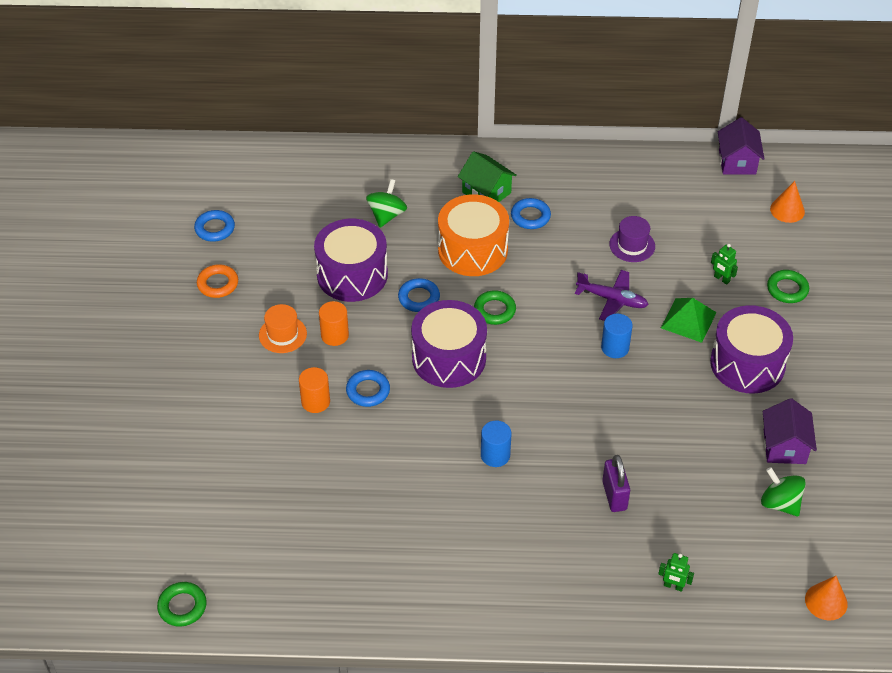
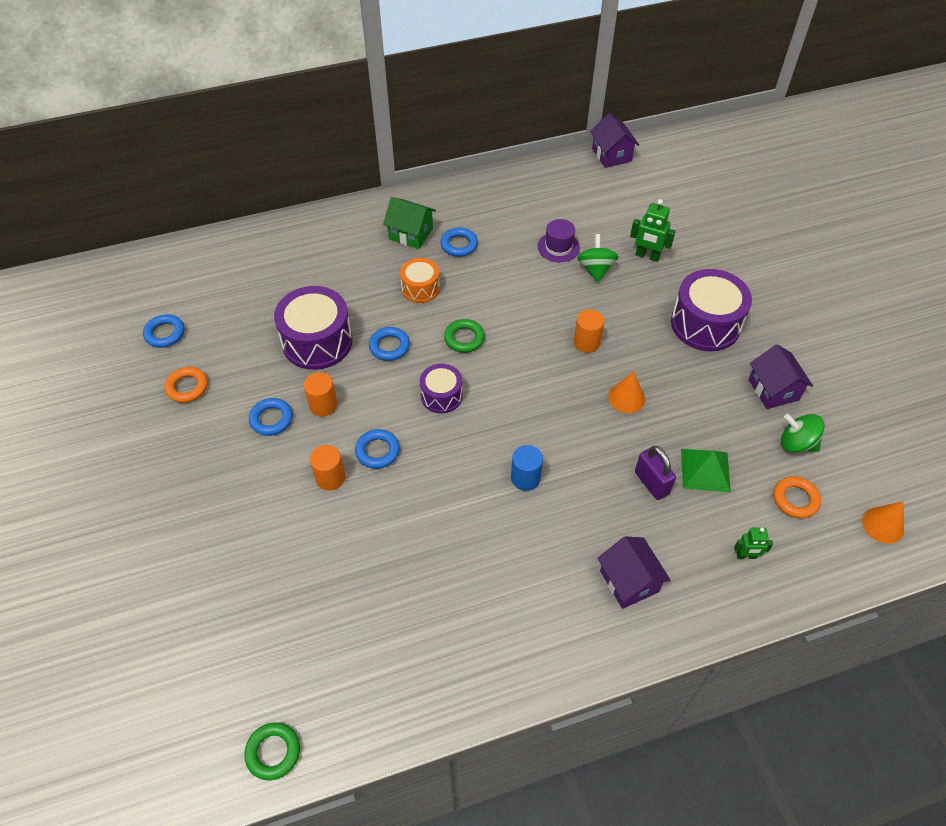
camera: 20 degrees left, 5 degrees up
orange hat [259,304,307,353] -> blue ring [249,398,293,436]
green spinning top [366,179,407,228] -> green spinning top moved to [577,234,619,282]
purple drum [411,300,487,388] -> purple drum [420,364,463,413], size x0.57
orange drum [438,194,509,276] -> orange drum [400,258,440,303], size x0.57
purple plane [575,270,649,321] -> none
blue cylinder [601,314,633,358] -> orange cylinder [574,310,604,353]
green pyramid [661,298,717,343] -> green pyramid moved to [681,449,731,493]
green robot [711,244,738,285] -> green robot [630,199,676,262], size x1.57
green ring [767,270,809,303] -> none
orange cone [770,181,805,223] -> orange cone moved to [608,371,645,413]
none -> purple house [597,536,671,609]
none -> orange ring [773,476,821,518]

